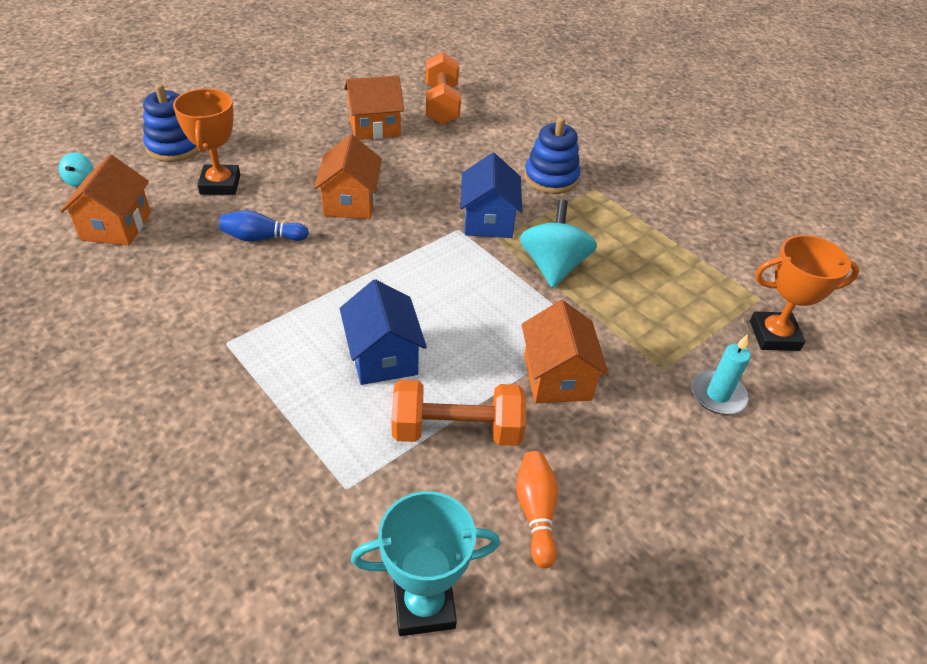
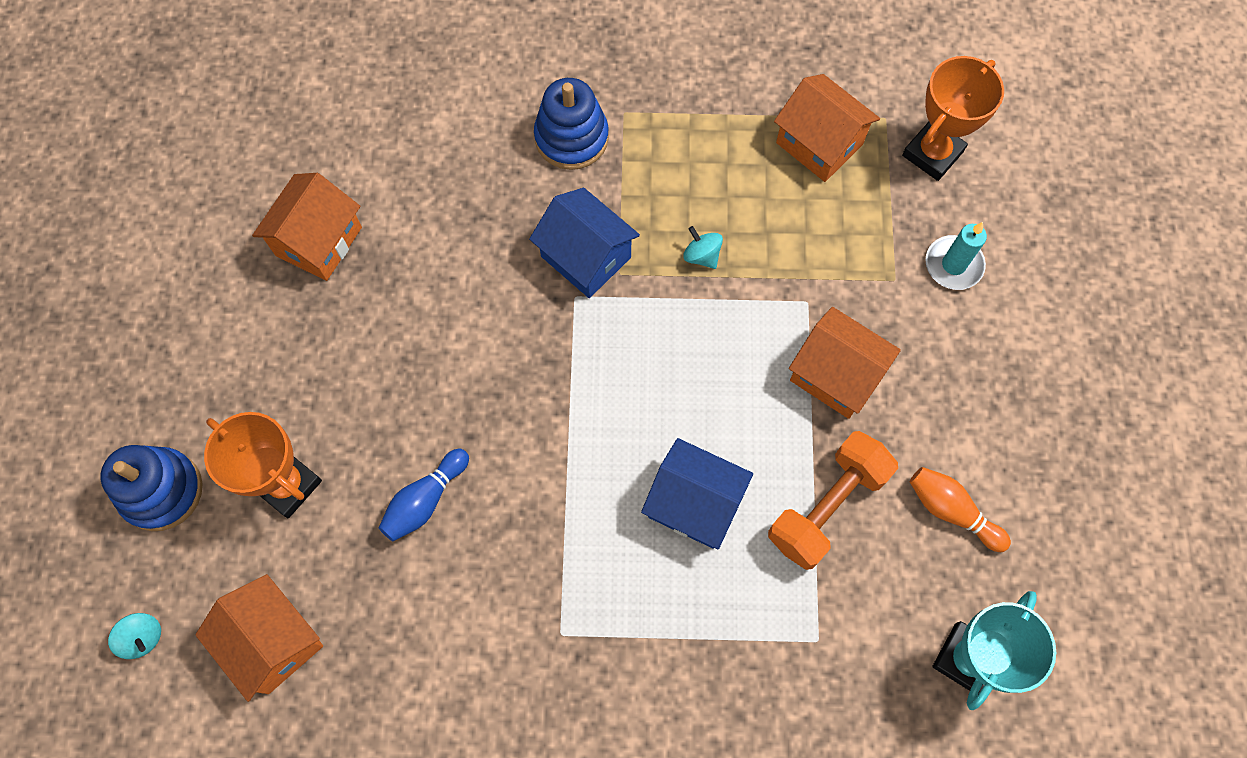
camera: 45 degrees left, 25 degrees up
orange house [314,134,382,219] -> orange house moved to [774,74,880,182]
orange dumbbell [426,52,461,125] -> none
turquoise spinning top [520,199,597,288] -> turquoise spinning top [683,226,723,269], size x0.47

